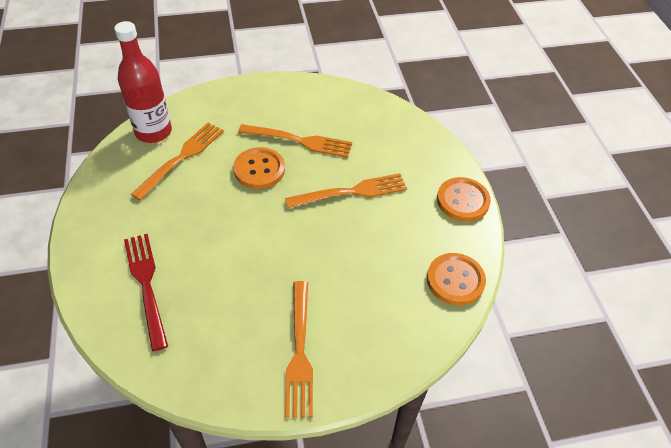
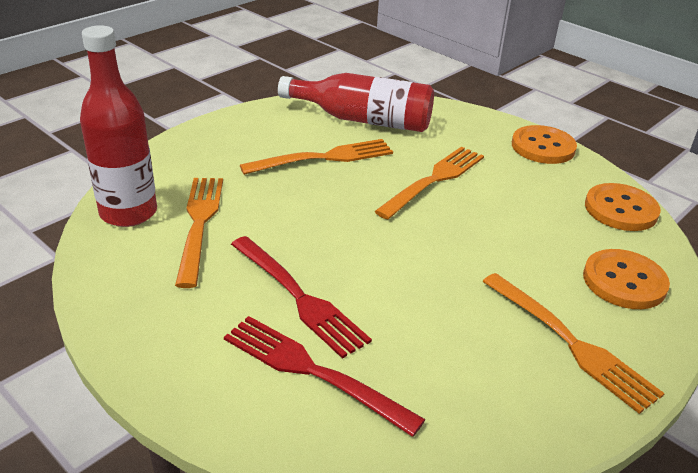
camera: 35 degrees left, 15 degrees down
orange button [233,147,285,189] -> orange button moved to [583,249,670,309]
none -> red fork [231,236,372,359]
none -> red bottle [278,73,434,132]

